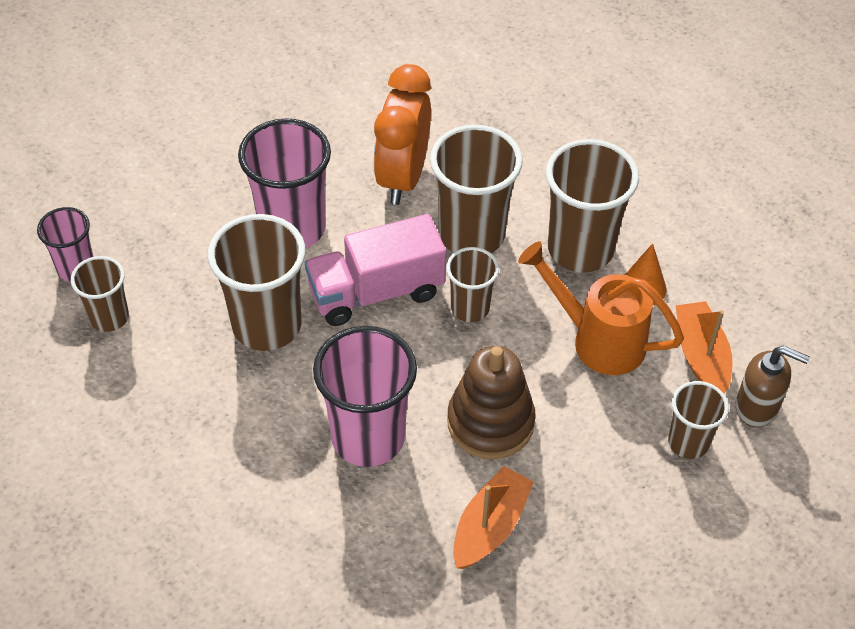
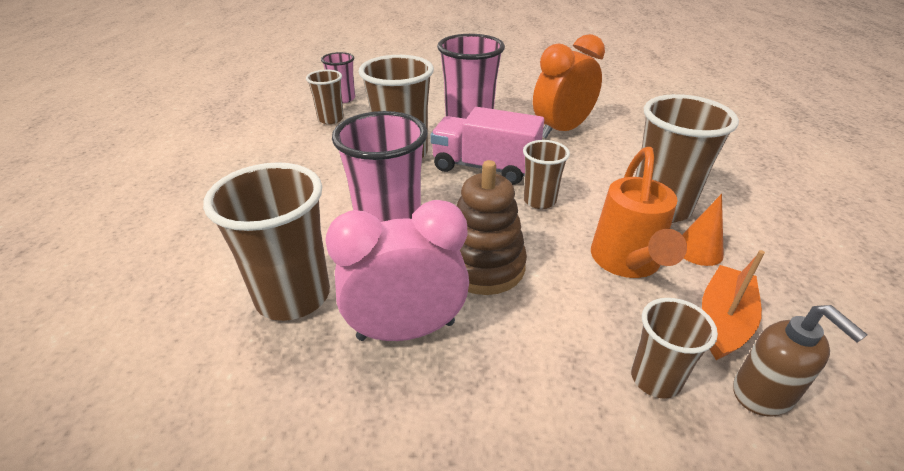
camera: 40 degrees right, 15 degrees down
brown cup [430,125,523,253] -> brown cup moved to [203,162,330,321]
orange boat [453,466,534,569] -> pink clock [325,200,469,341]
orange watering can [518,241,684,375] -> orange watering can turned 150 degrees counterclockwise [591,147,687,278]

